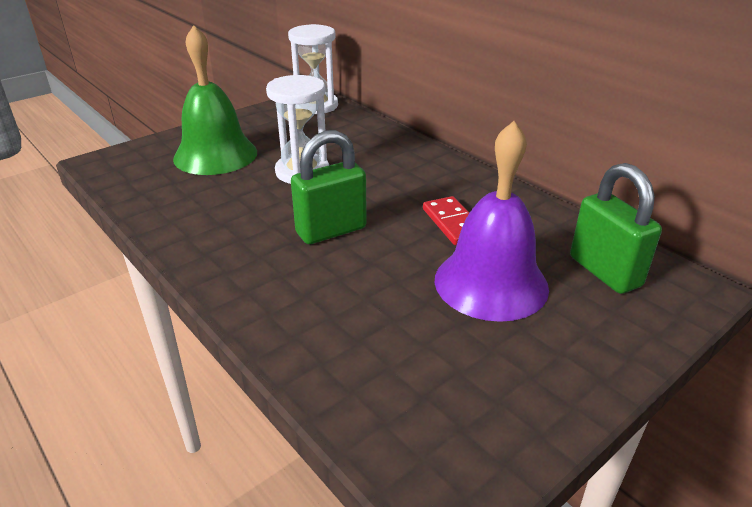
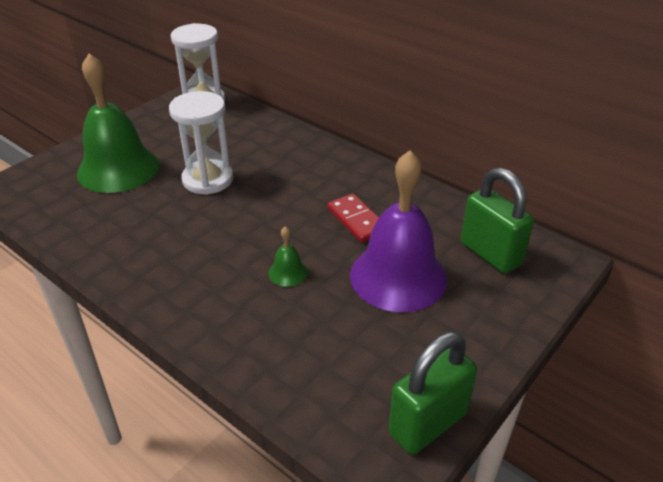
camera: 10 degrees left, 5 degrees up
green padlock [291,130,367,244] -> green padlock moved to [388,332,477,455]
none -> green bell [268,226,308,287]

